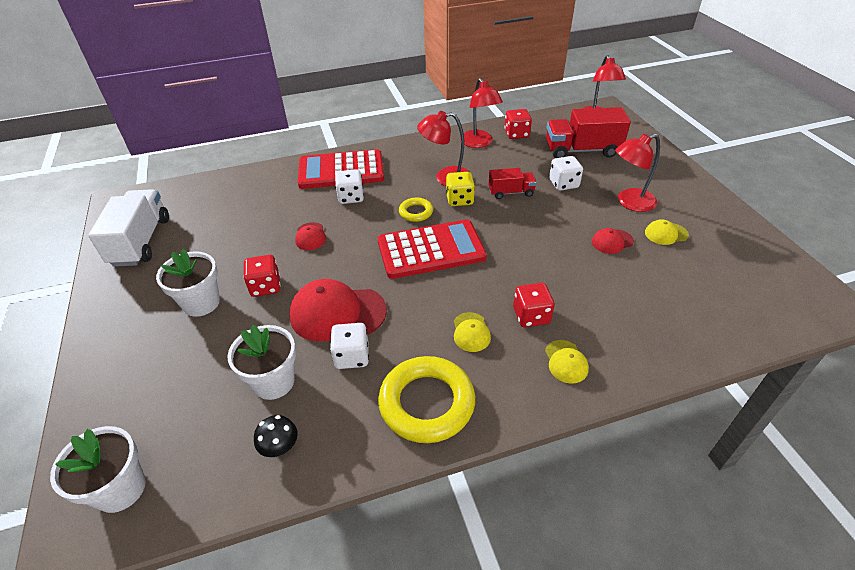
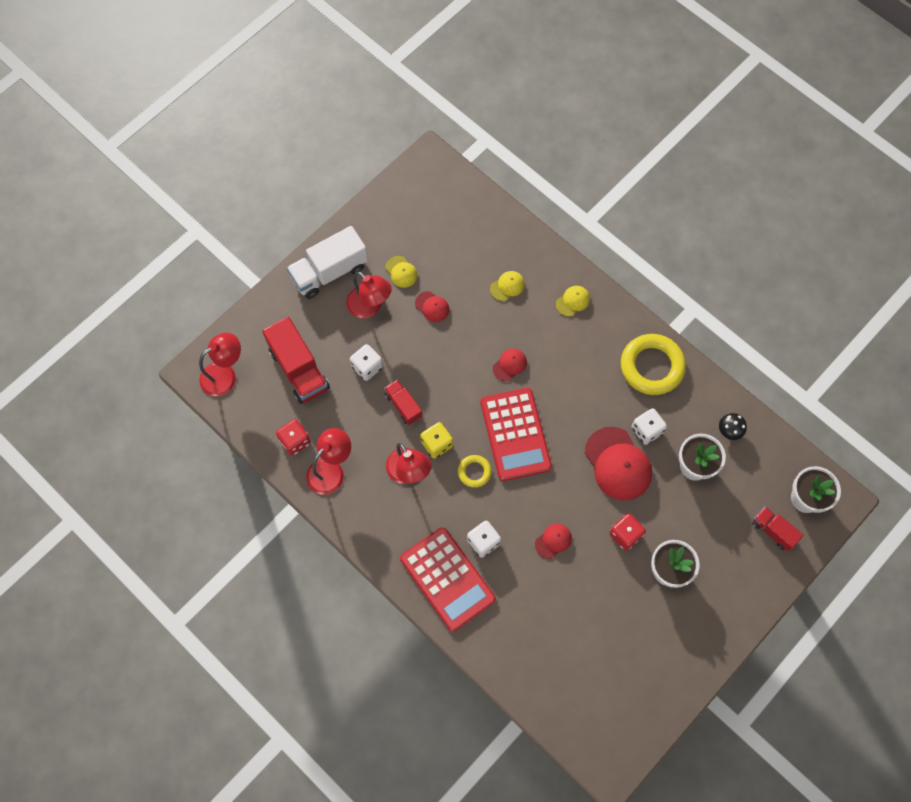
camera: 120 degrees left, 25 degrees up
white truck [88,189,169,267] -> white truck moved to [287,226,368,299]
red calculator [378,219,487,279] -> red calculator turned 150 degrees counterclockwise [480,388,552,481]
yellow cap [454,312,491,352] -> yellow cap moved to [490,271,525,301]
red dice [513,283,555,327] -> none
none -> red cap [493,348,527,381]
none -> red truck [752,506,803,551]

